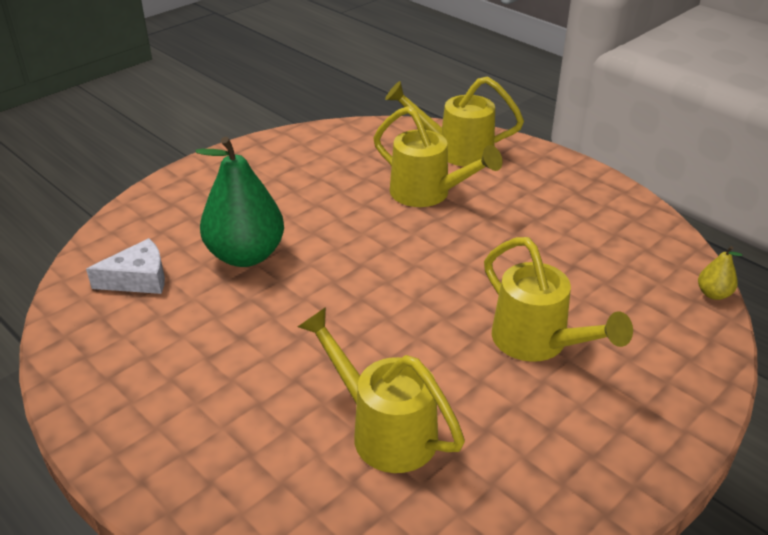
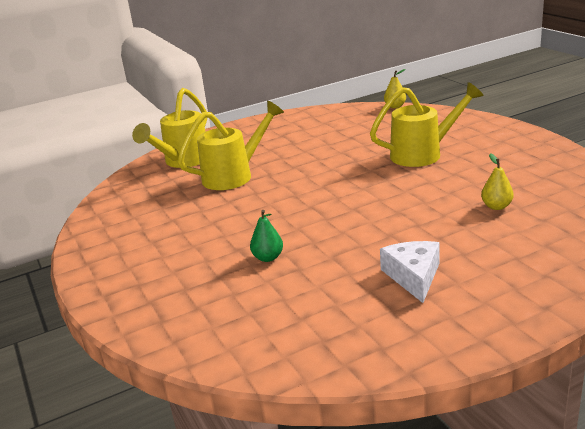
camera: 70 degrees left, 10 degrees down
white cheese [86,238,165,294] -> white cheese moved to [380,241,440,303]
green pear [196,137,284,267] -> green pear [250,210,283,262], size x0.43
yellow watering can [298,307,465,473] -> yellow pear [481,153,514,210]

